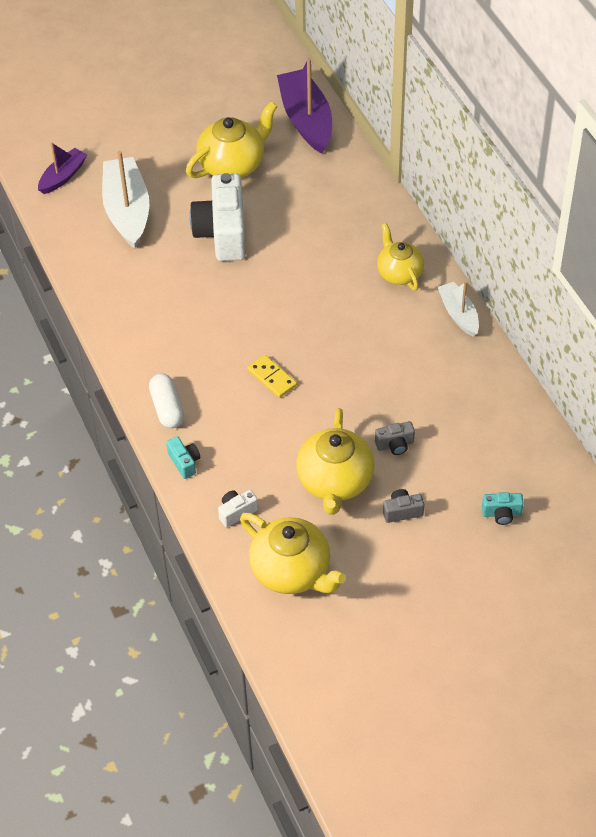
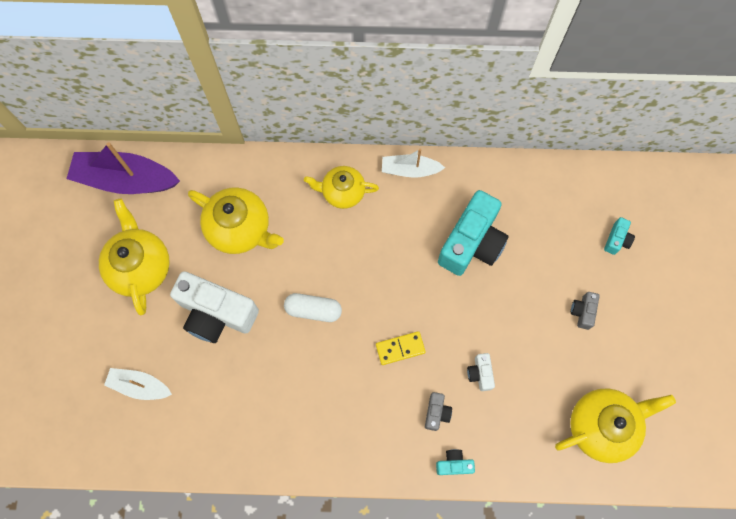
camera: 65 degrees left, 20 degrees up
purple boat [38,142,87,194] -> none
white boat [102,151,149,249] -> white boat [104,368,172,400], size x0.57
white capsule [149,373,184,428] -> white capsule moved to [284,293,342,322]
white camera [218,490,258,527] -> white camera moved to [467,353,495,391]
yellow teapot [296,408,375,515] -> yellow teapot moved to [188,188,284,254]
grey camera [375,421,415,455] -> grey camera moved to [425,392,452,431]
none -> turquoise camera [438,190,509,276]

